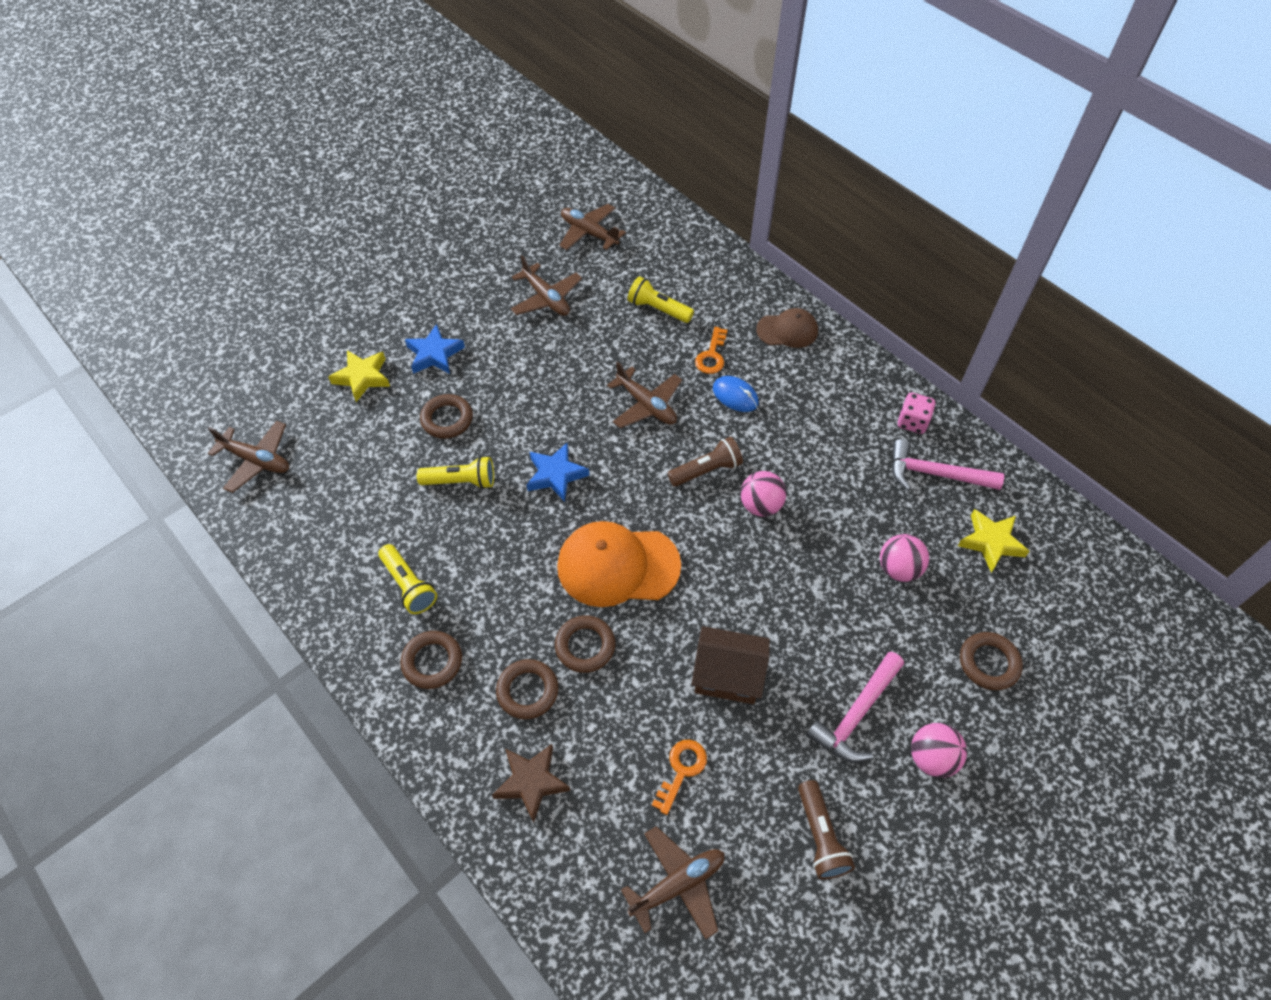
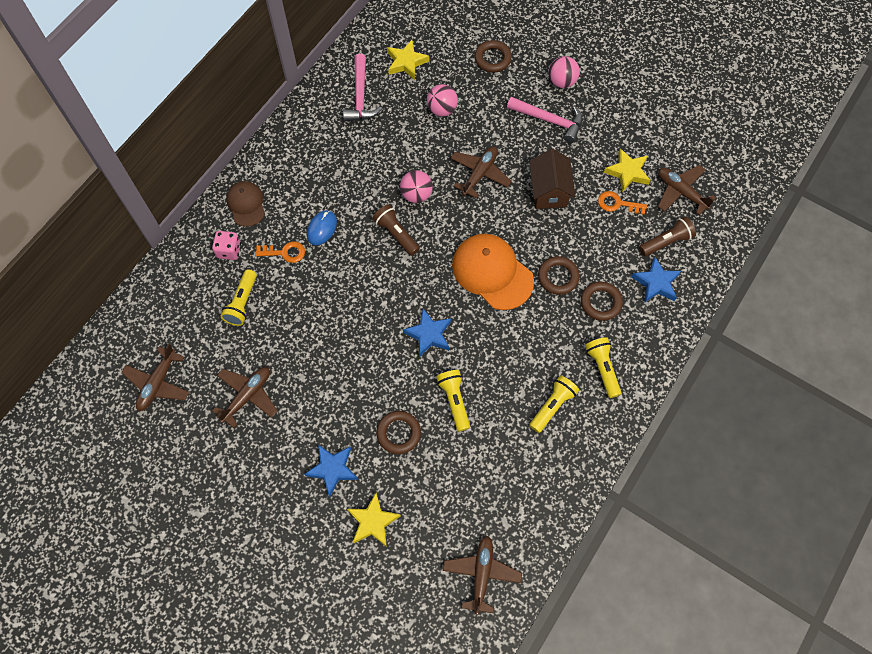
camera: 105 degrees left, 10 degrees up
brown ring [400,631,462,689] -> yellow flashlight [585,337,622,398]
brown star [492,744,570,823] -> blue star [632,257,681,303]
orange cap [557,521,681,607] -> orange cap turned 150 degrees clockwise [452,234,534,310]
brown plane [607,361,682,428] -> brown plane moved to [451,146,512,199]
brown flashlight [798,780,855,879] -> brown flashlight moved to [639,217,696,256]
pink dice [898,393,936,434] -> pink dice moved to [212,231,241,260]
none -> yellow star [604,148,651,192]

